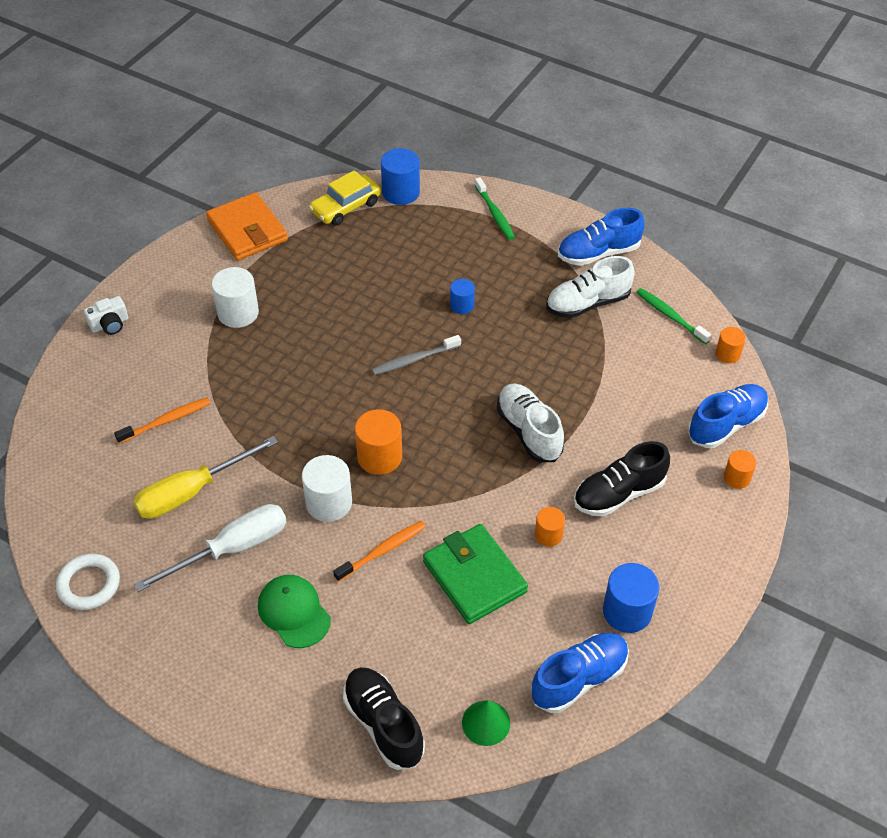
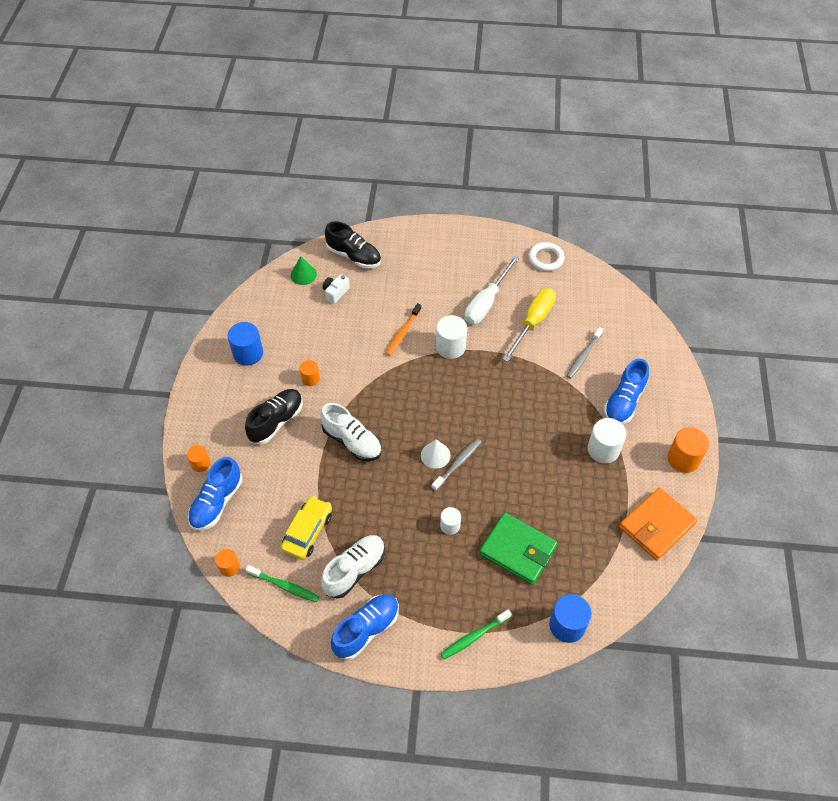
camera: 155 degrees right, 5 degrees up
white camera [84,296,128,335] -> white camera moved to [323,274,350,304]
orange toothbrush [114,397,211,444] -> grey toothbrush [566,327,603,379]
orange wallet [206,192,288,260] -> orange wallet turned 75 degrees counterclockwise [619,488,697,561]
green cap [258,575,331,648] -> none
yellow car [309,170,381,226] -> yellow car moved to [281,496,332,560]
orange cylinder [355,409,402,475] -> orange cylinder moved to [667,427,709,473]
green wallet [423,524,528,624] -> green wallet moved to [479,513,557,585]
blue cylinder [450,279,475,314] -> white cylinder [440,507,461,535]
green toothbrush [474,177,515,240] -> green toothbrush turned 75 degrees counterclockwise [440,609,512,659]
blue shoe [531,633,629,713] -> blue shoe moved to [604,359,649,424]
none -> white cone [421,439,451,469]

